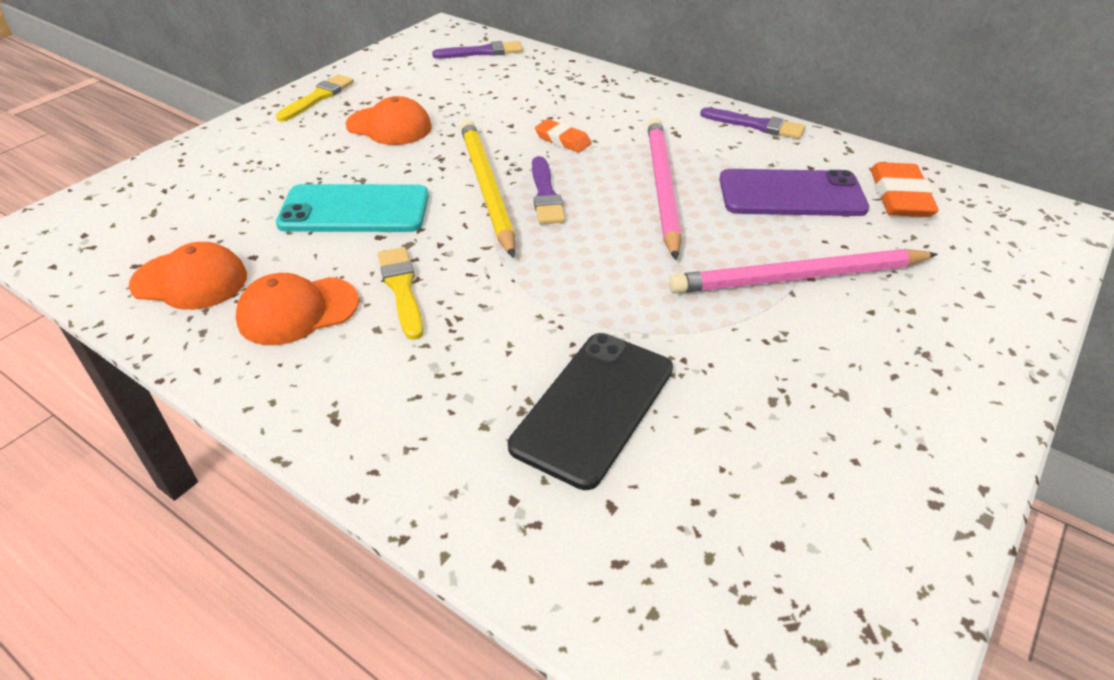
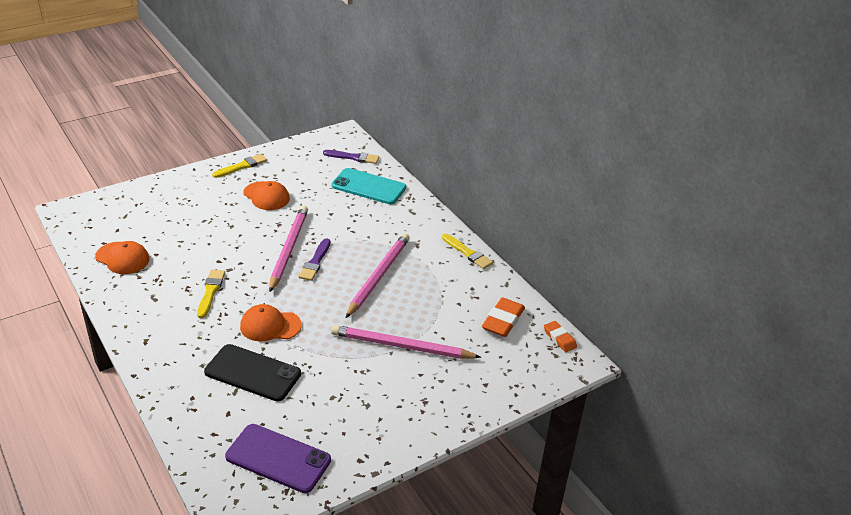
camera: 20 degrees right, 5 degrees down
orange cap [236,273,359,345] -> orange cap moved to [240,304,302,341]
turquoise phone [276,184,429,232] -> turquoise phone moved to [331,168,406,204]
yellow pencil [460,120,515,258] -> pink pencil [269,206,308,292]
black phone [508,333,673,490] -> black phone turned 60 degrees clockwise [204,344,301,401]
orange eraser [535,119,591,152] -> orange eraser moved to [544,321,577,352]
purple brush [700,107,805,139] -> yellow brush [442,234,493,269]
purple phone [719,169,869,216] -> purple phone moved to [225,424,331,493]

